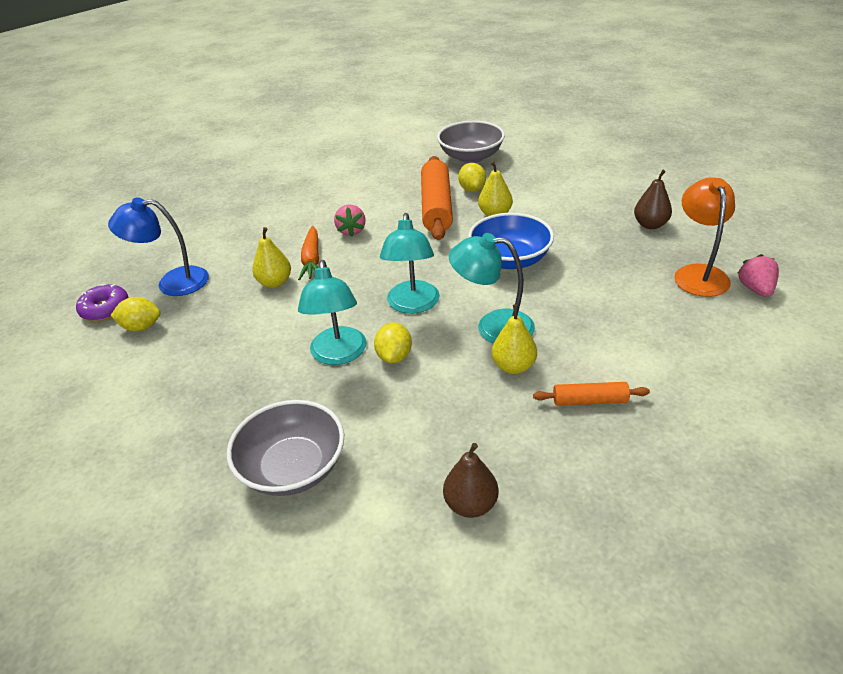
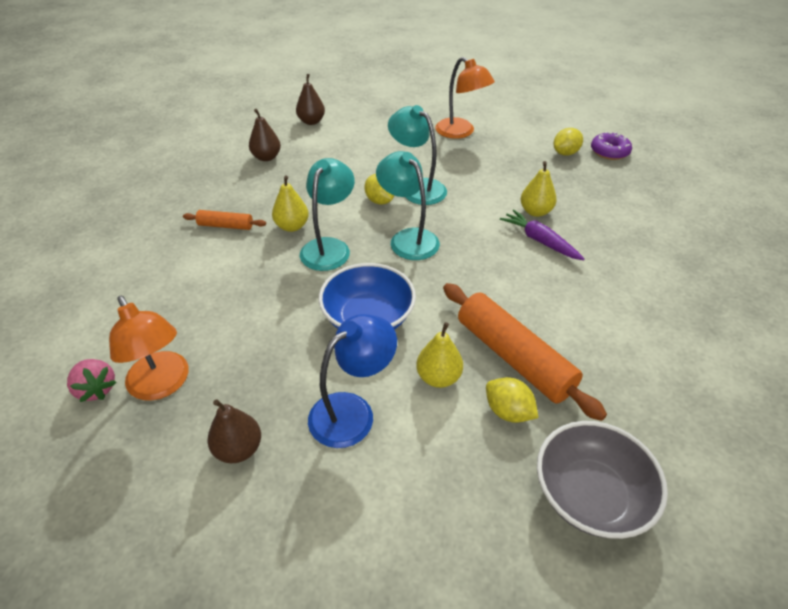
camera: 140 degrees right, 5 degrees up
blue lamp [108,198,209,296] -> blue lamp moved to [308,314,397,448]
grey bowl [227,400,344,496] -> none
orange carrot [298,226,319,280] -> purple carrot [500,209,585,260]
pink strawberry [334,205,365,237] -> none
turquoise lamp [449,233,535,344] -> turquoise lamp turned 45 degrees counterclockwise [300,158,355,271]
orange rolling pin [533,382,650,406] -> orange rolling pin turned 45 degrees clockwise [183,210,266,230]
none -> brown pear [296,74,325,125]
none -> orange lamp [435,57,495,139]

